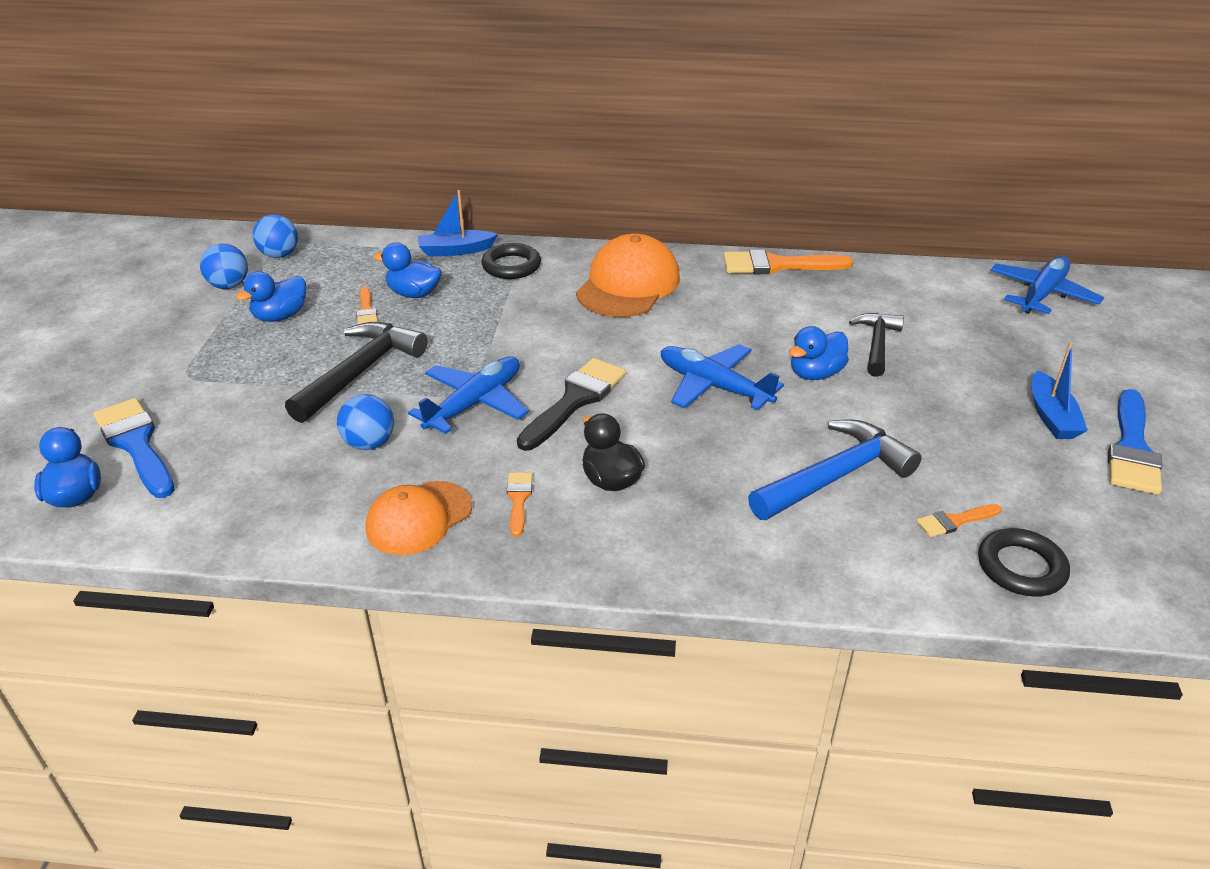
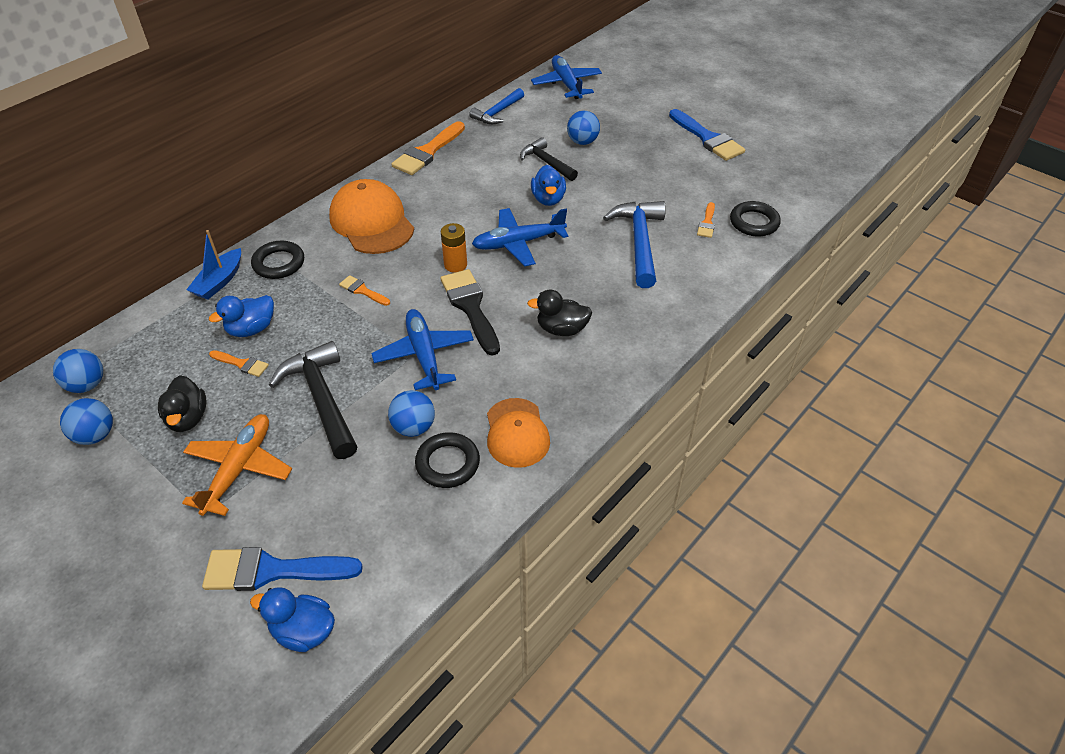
camera: 55 degrees left, 10 degrees up
blue duck [236,271,306,322] -> black duck [158,375,206,432]
orange brush [507,472,532,537] -> orange brush moved to [339,275,390,306]
blue boat [1032,342,1088,439] -> none
none -> orange plane [182,414,292,516]
none -> black ring [415,432,480,488]
none -> orange battery [441,223,467,273]
none -> blue hammer [469,88,524,124]
none -> blue ball [567,111,600,145]

